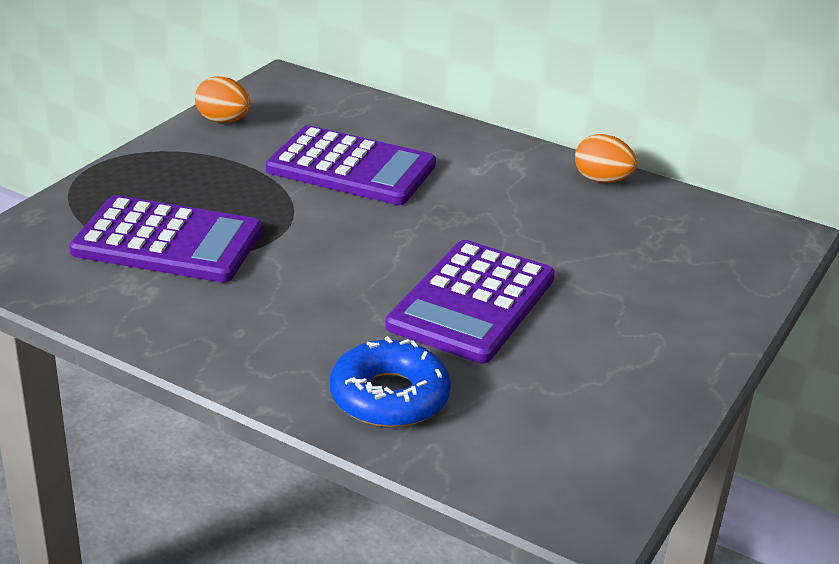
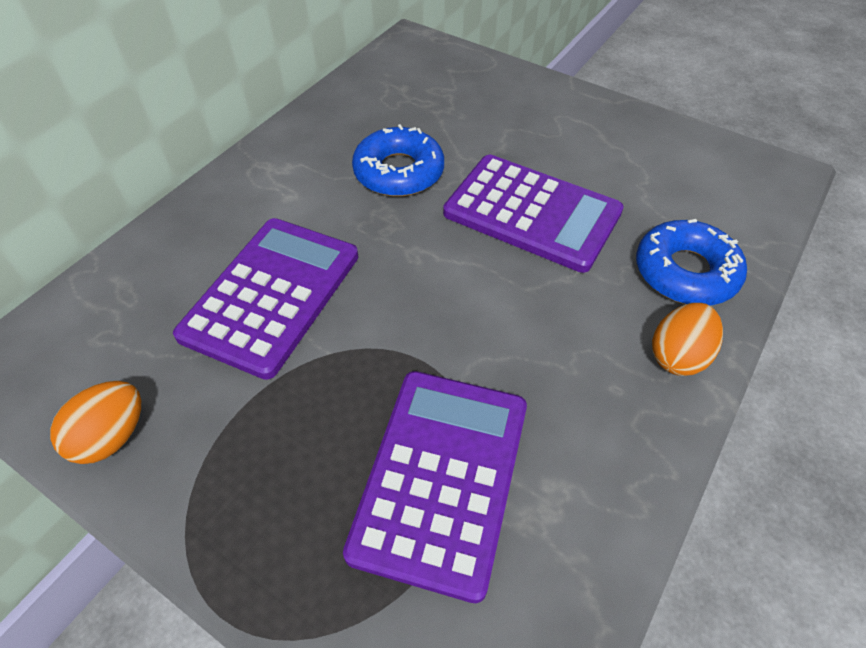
camera: 85 degrees left, 20 degrees up
orange egg [575,134,637,183] -> orange egg moved to [652,303,723,376]
none -> blue donut [352,124,444,197]

